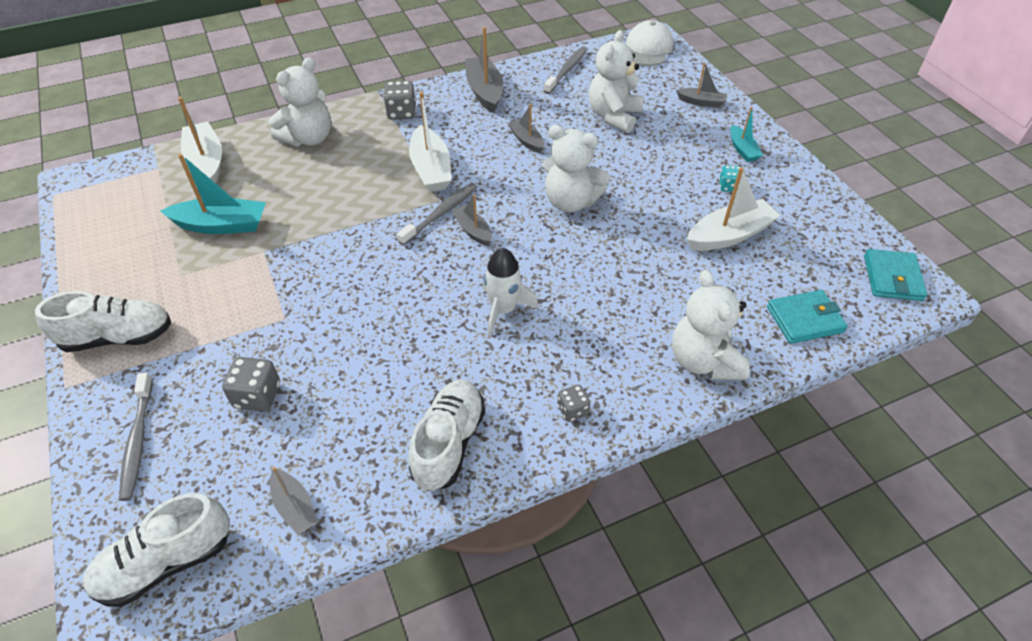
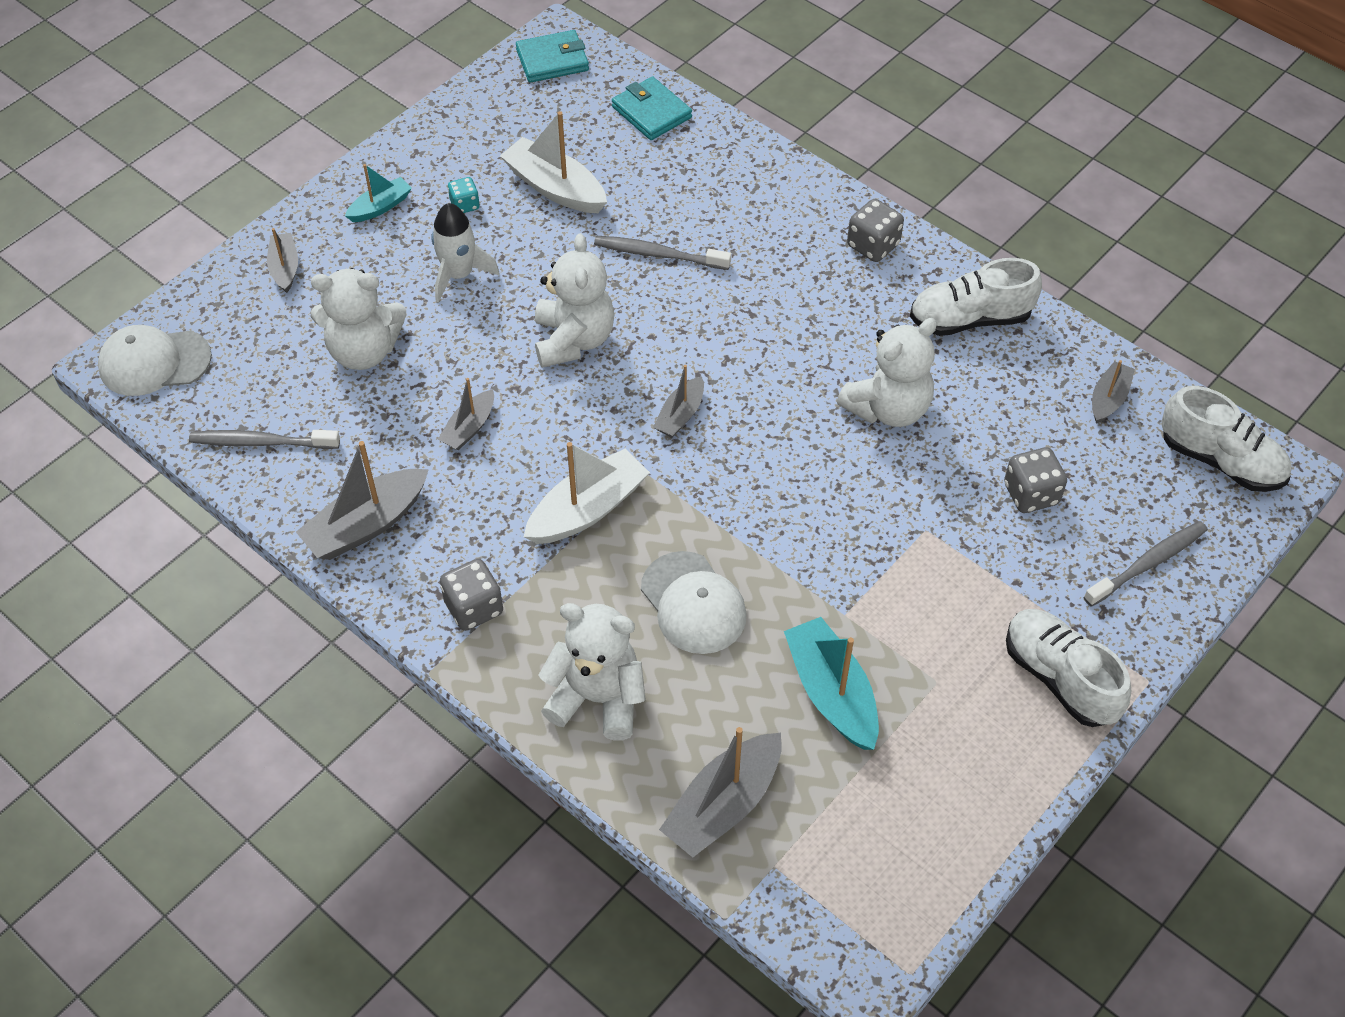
camera: 115 degrees left, 5 degrees up
white boat [178,97,222,183] -> grey boat [659,727,782,857]
grey toothbrush [397,183,477,246] -> grey toothbrush moved to [594,236,731,270]
white rocket [483,248,538,336] -> white rocket moved to [431,203,500,303]
grey dice [557,385,590,422] -> grey dice [847,199,904,262], size x1.59
white teddy bear [672,270,750,380] -> white teddy bear moved to [837,318,937,427]
none -> white cap [641,551,747,654]

